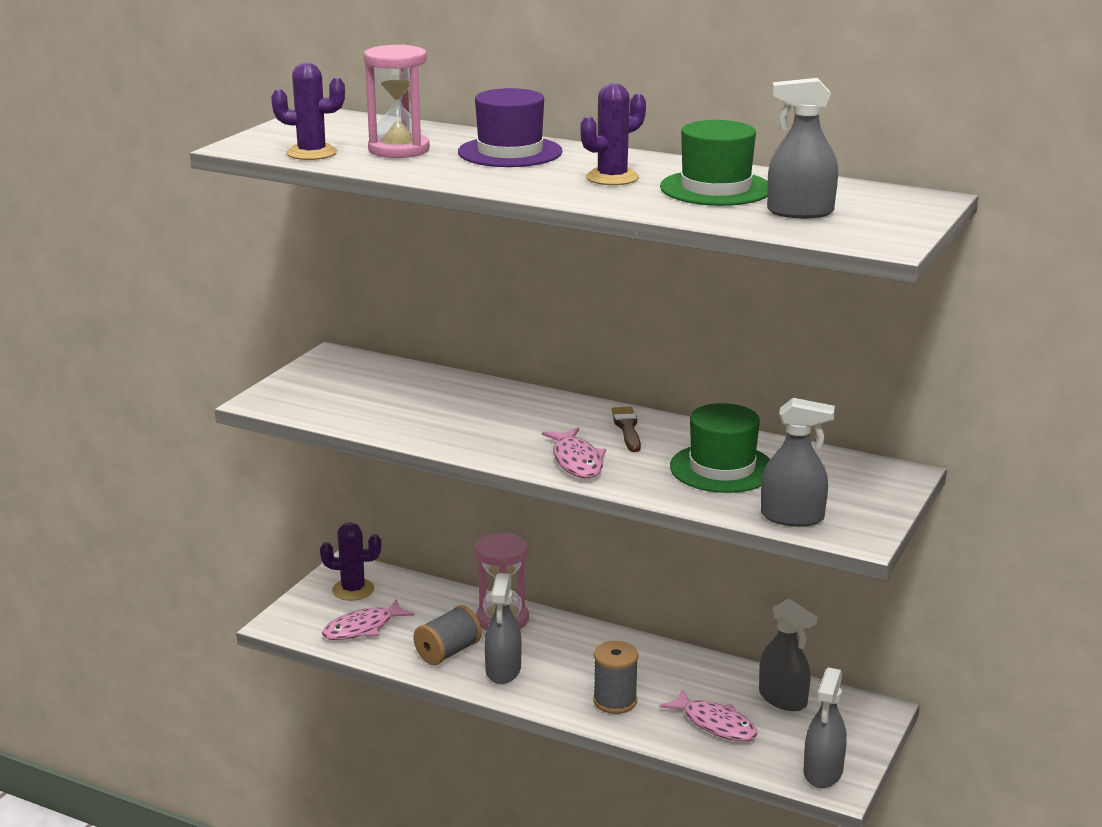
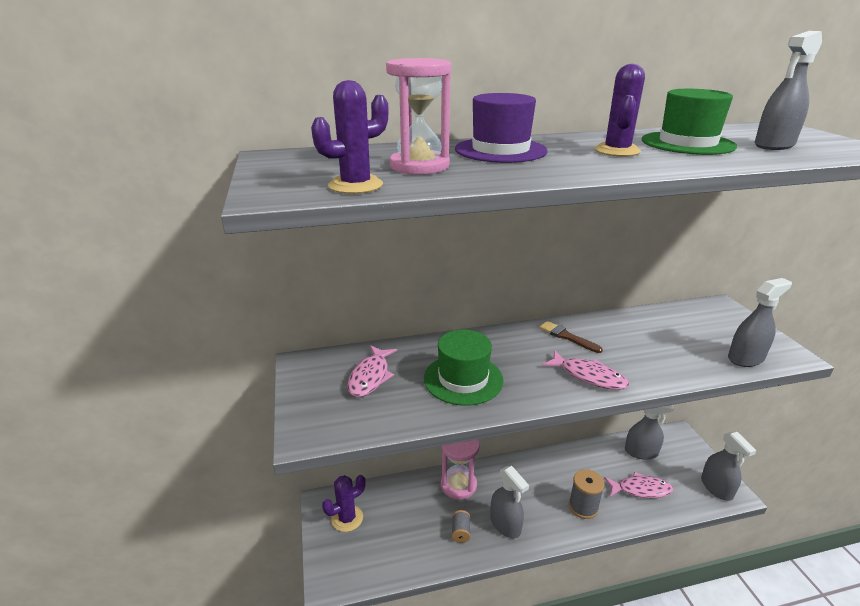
camera: 40 degrees left, 5 degrees up
pink fish [322,599,415,640] -> pink fish moved to [347,345,397,397]
grey spool [413,605,482,665] -> grey spool [452,510,470,543], size x0.60
green hat [670,403,770,493] -> green hat moved to [424,330,503,406]

